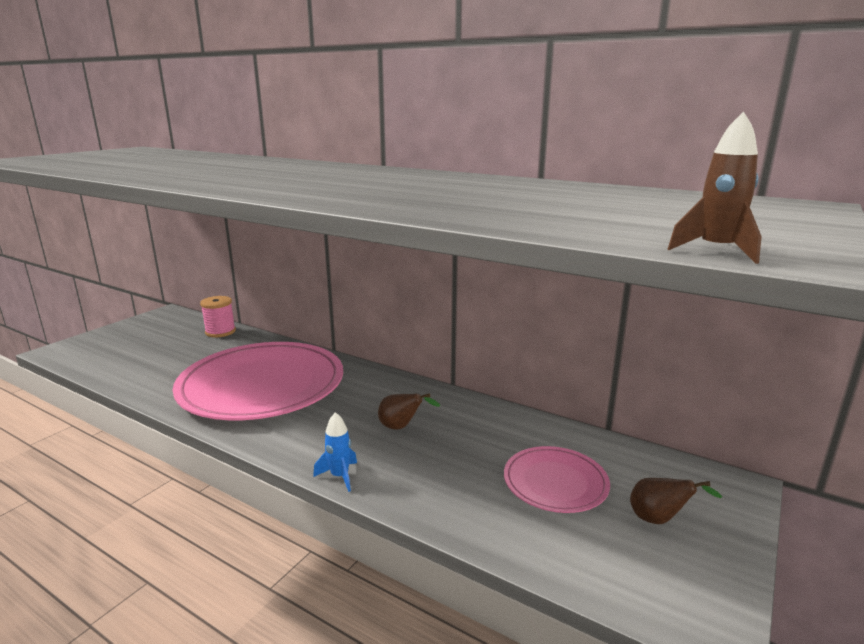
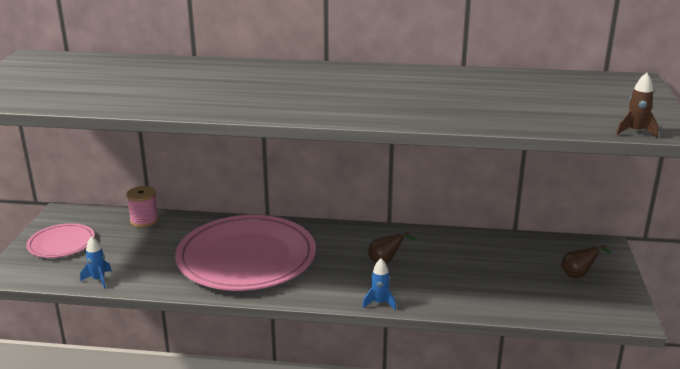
camera: 25 degrees left, 5 degrees up
pink plate [504,446,610,513] -> pink plate moved to [26,223,95,258]
none -> blue rocket [80,236,112,289]

